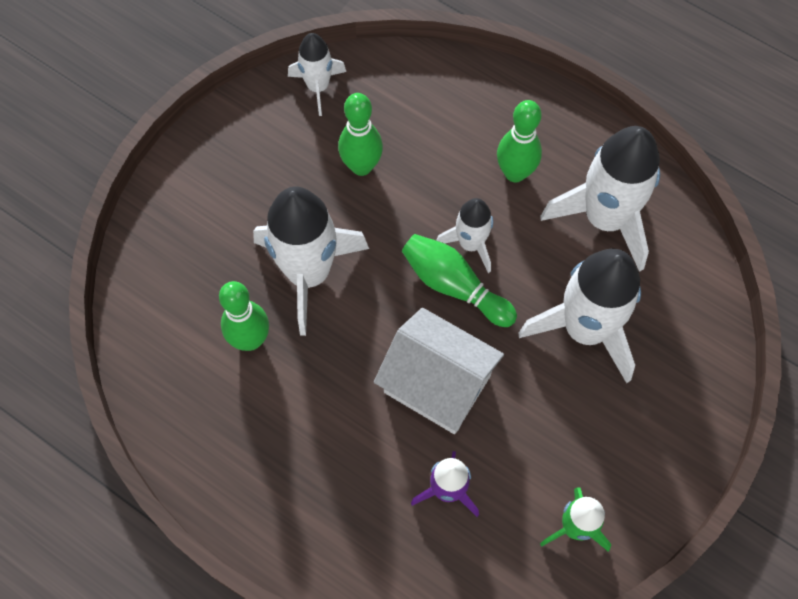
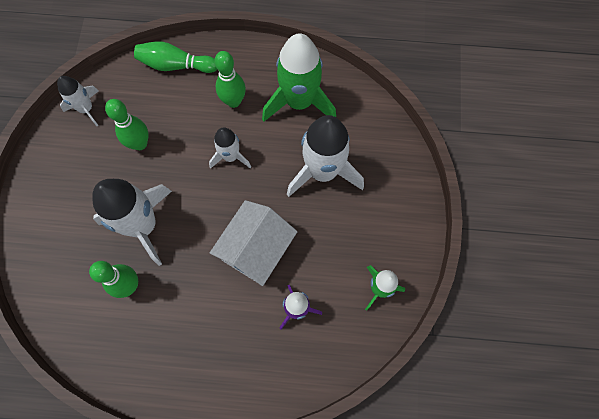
camera: 30 degrees left, 5 degrees up
white house [374,308,504,434] -> white house turned 60 degrees counterclockwise [210,200,297,286]
green bowling pin [402,234,517,327] -> green bowling pin moved to [134,41,217,73]
white rocket [540,126,660,272] -> green rocket [262,33,336,122]

